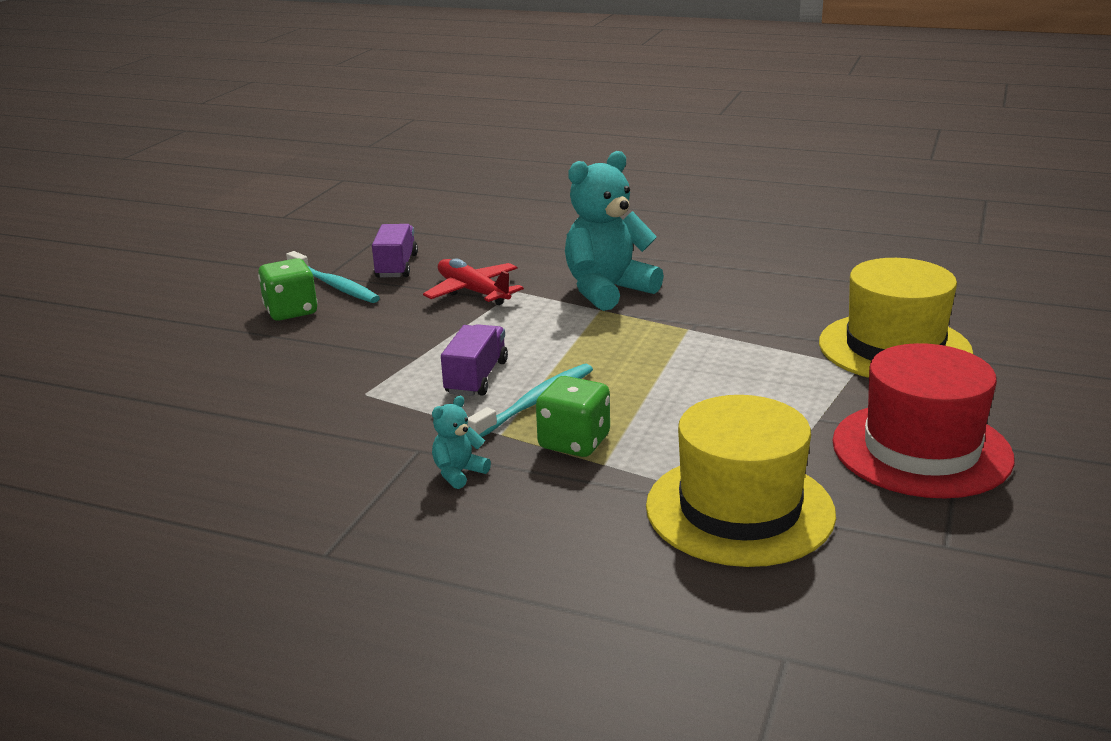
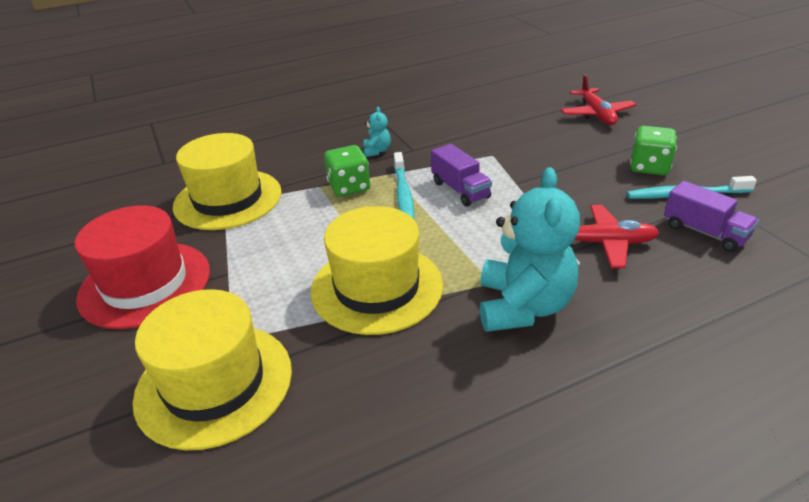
camera: 135 degrees right, 10 degrees up
none -> yellow hat [311,206,443,335]
none -> red plane [561,74,636,125]

